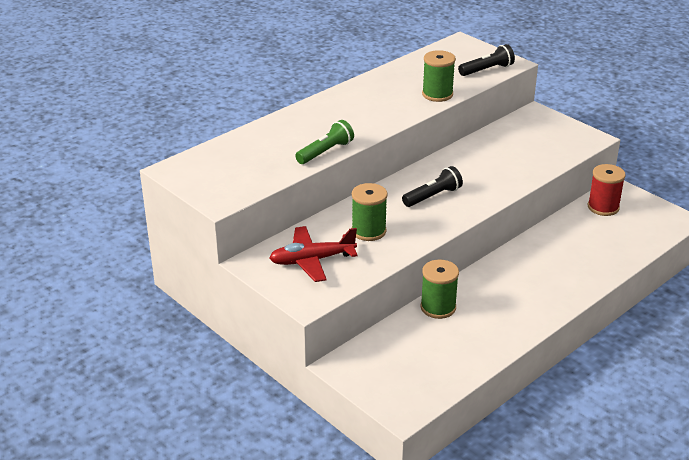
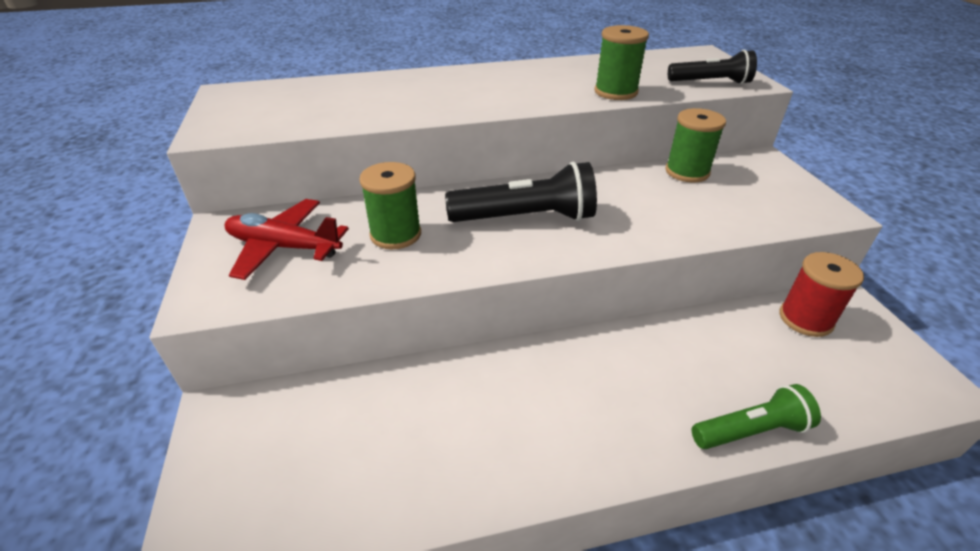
camera: 30 degrees right, 5 degrees up
green flashlight [295,120,354,164] -> green flashlight moved to [692,384,821,449]
black flashlight [402,166,463,207] -> black flashlight [445,162,597,222], size x1.53
green spool [421,259,459,319] -> green spool moved to [665,108,726,183]

